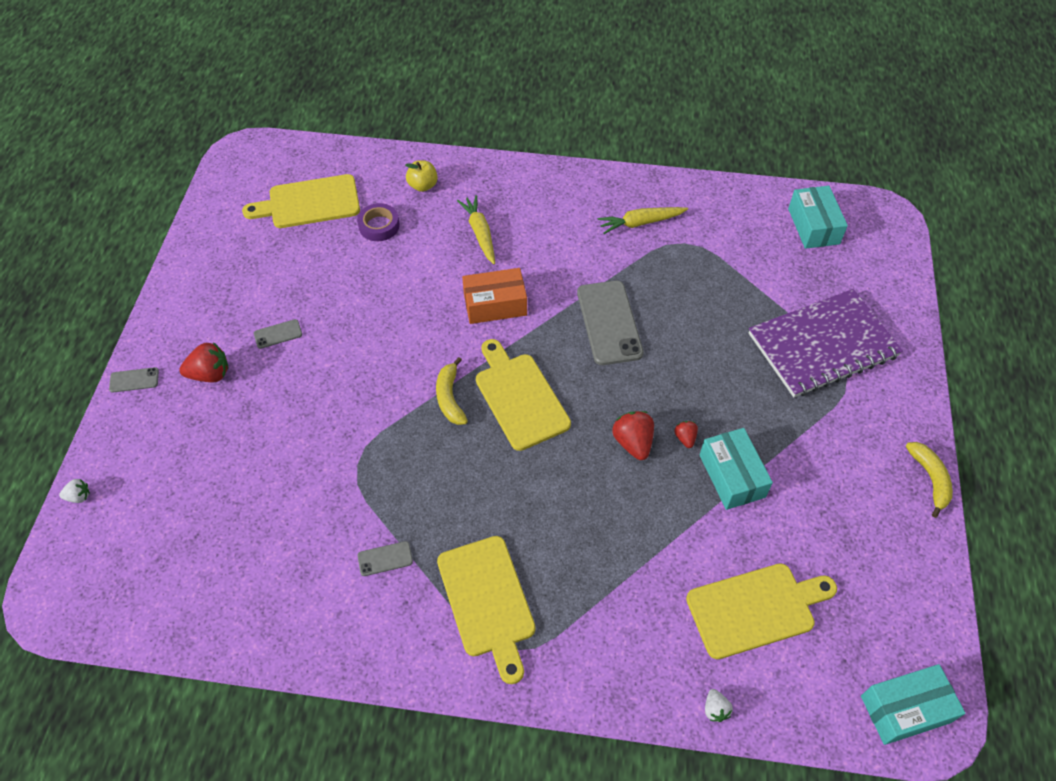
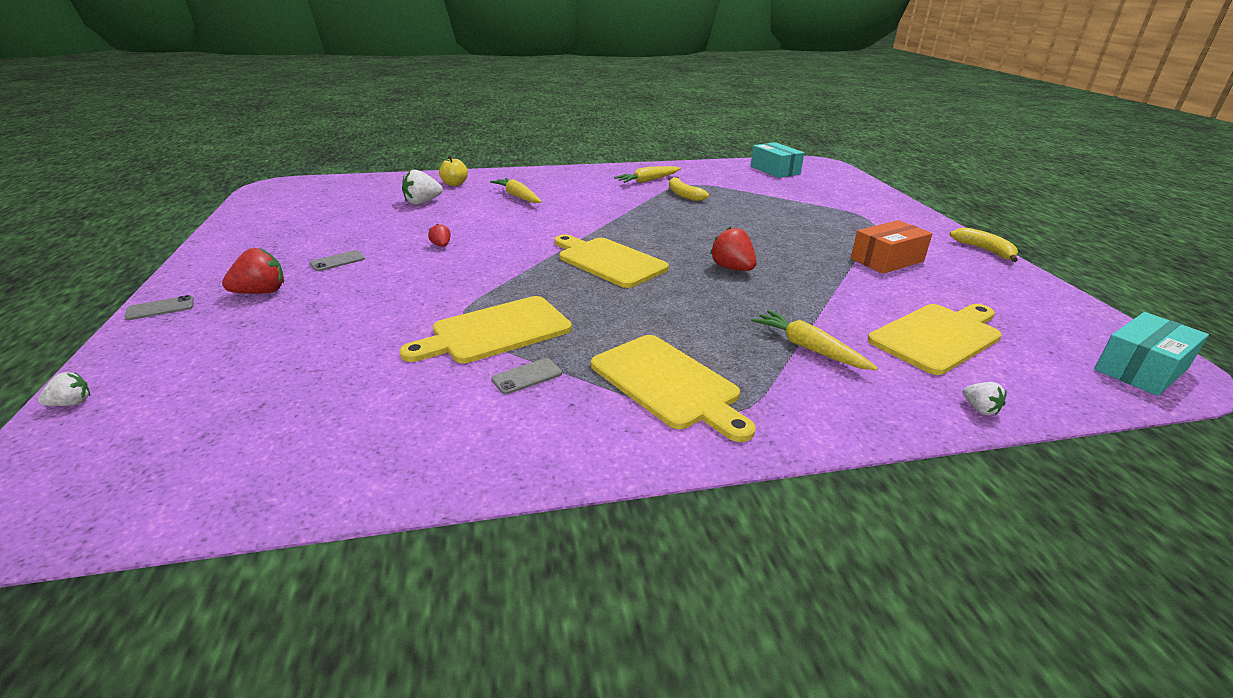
camera: 20 degrees left, 25 degrees down
yellow cutting board [242,174,360,228] -> yellow cutting board moved to [399,296,572,363]
purple tape [357,203,400,241] -> white strawberry [402,170,443,205]
yellow banana [436,357,468,425] -> yellow banana moved to [669,177,709,201]
orange box [462,268,527,324] -> orange box moved to [851,220,933,274]
grey phone [577,281,644,365] -> none
red strawberry [674,421,698,448] -> red strawberry moved to [428,224,451,247]
turquoise box [700,428,773,510] -> none
purple notebook [749,289,903,397] -> none
none -> yellow carrot [751,310,878,370]

